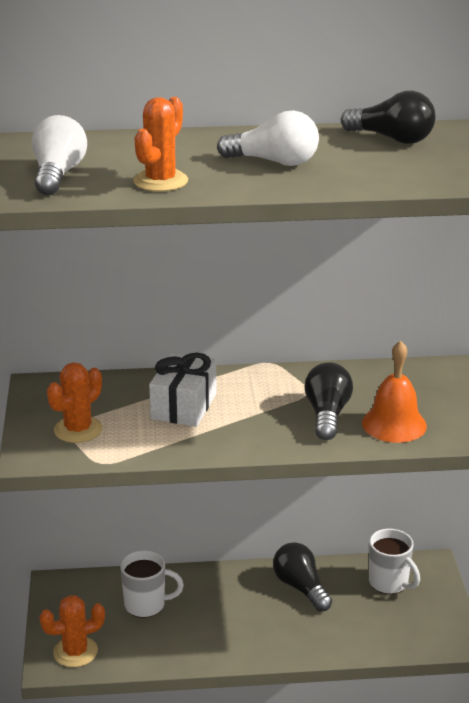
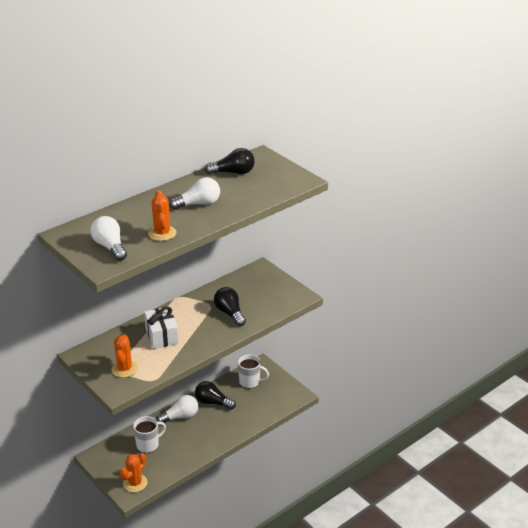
camera: 35 degrees left, 5 degrees up
orange bell [362,340,427,443] -> none
none -> white light bulb [156,395,198,423]

